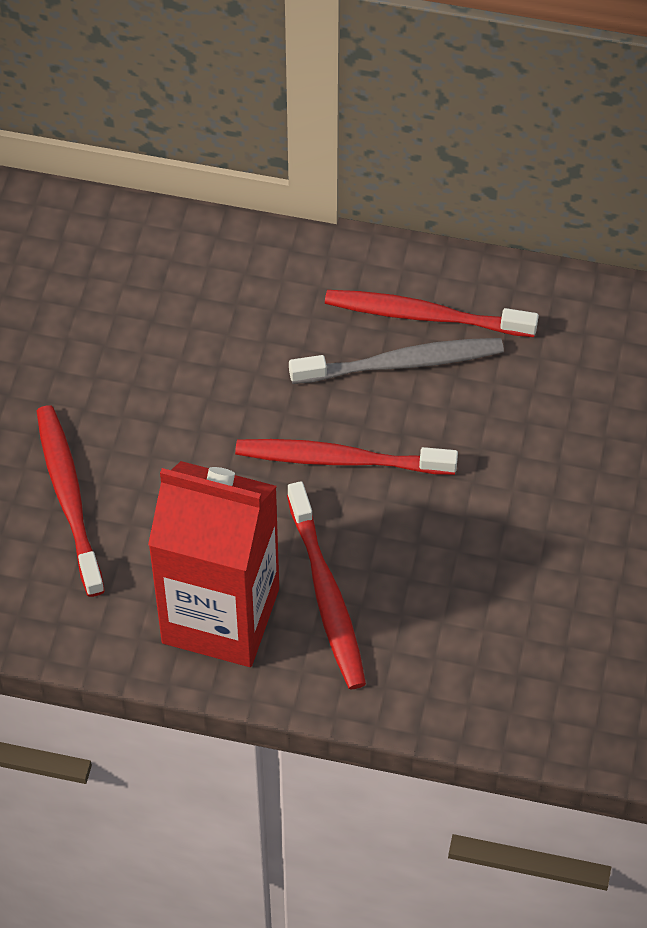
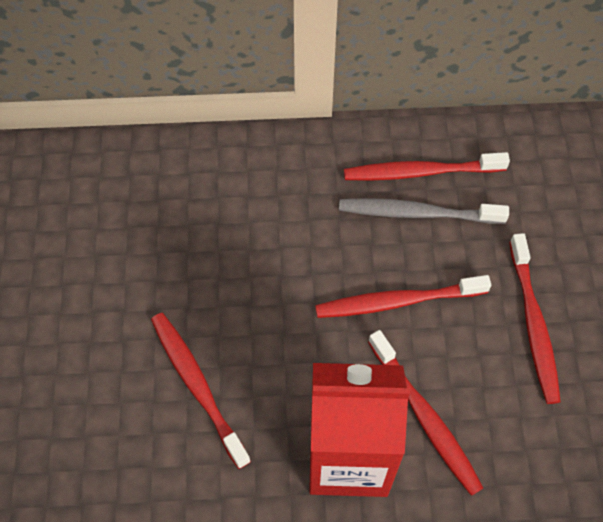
camera: 15 degrees left, 5 degrees up
grey toothbrush [289,338,504,384] -> grey toothbrush turned 150 degrees counterclockwise [339,198,509,224]
none -> red toothbrush [509,233,561,404]

